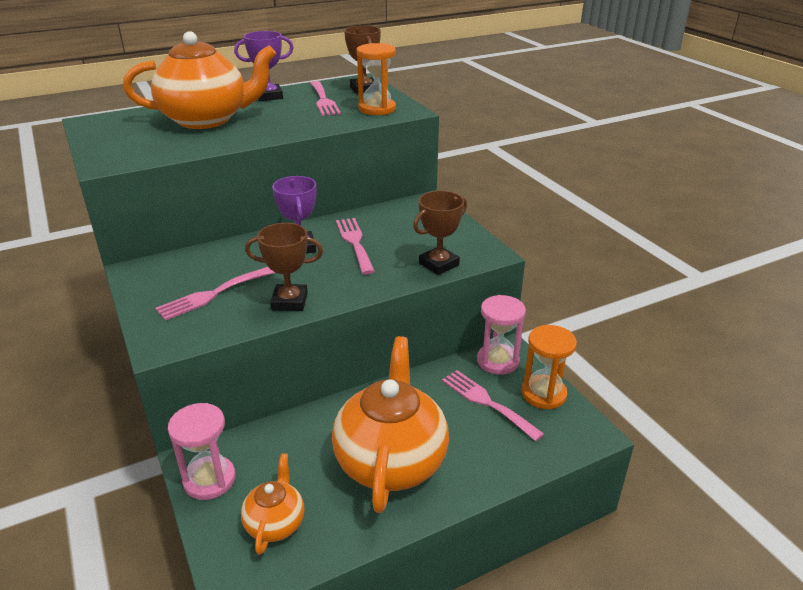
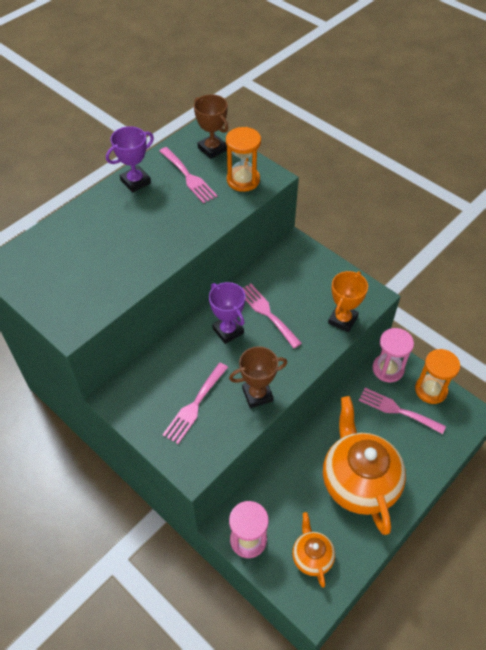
camera: 20 degrees left, 20 degrees up
orange teapot [123,31,276,129] -> none
brown trophy [413,191,467,275] -> orange trophy [328,271,368,332]

